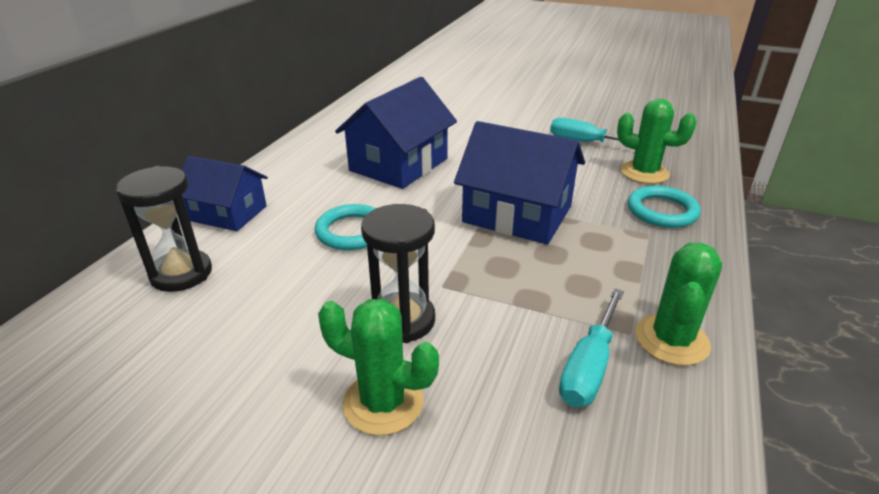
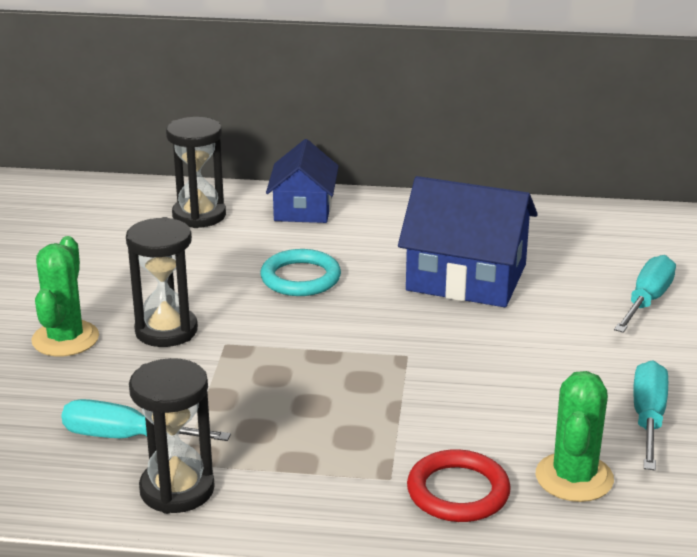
camera: 75 degrees right, 5 degrees down
blue house [454,121,585,245] -> none
turquoise ring [628,186,701,228] -> red ring [407,449,511,522]
green cactus [635,243,722,366] -> black hourglass [129,358,215,514]
none -> turquoise screwdriver [614,255,676,333]

